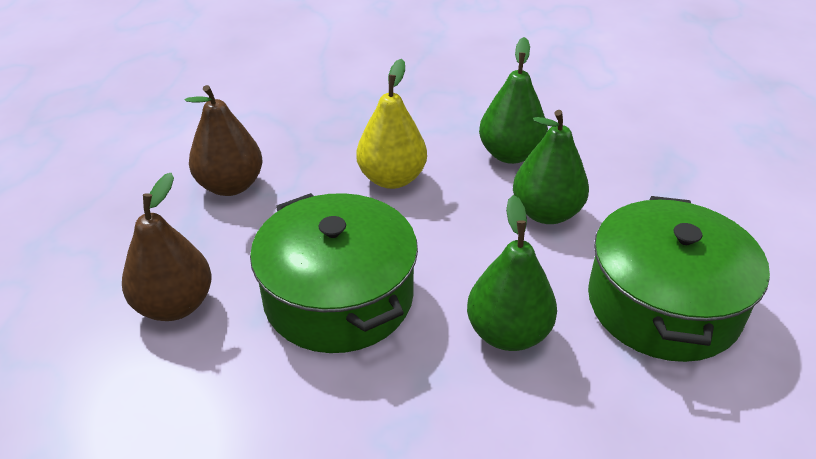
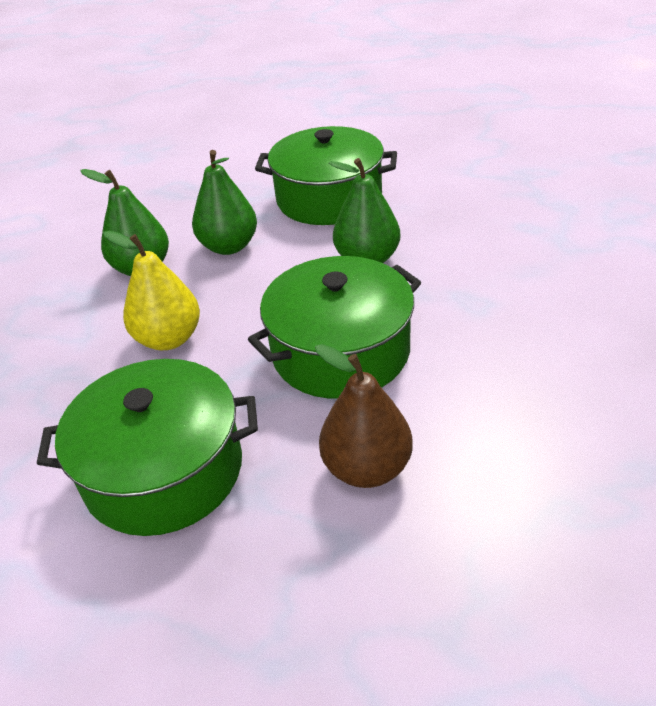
camera: 90 degrees left, 0 degrees up
brown pear [185,85,263,196] -> green pot [37,359,258,536]

